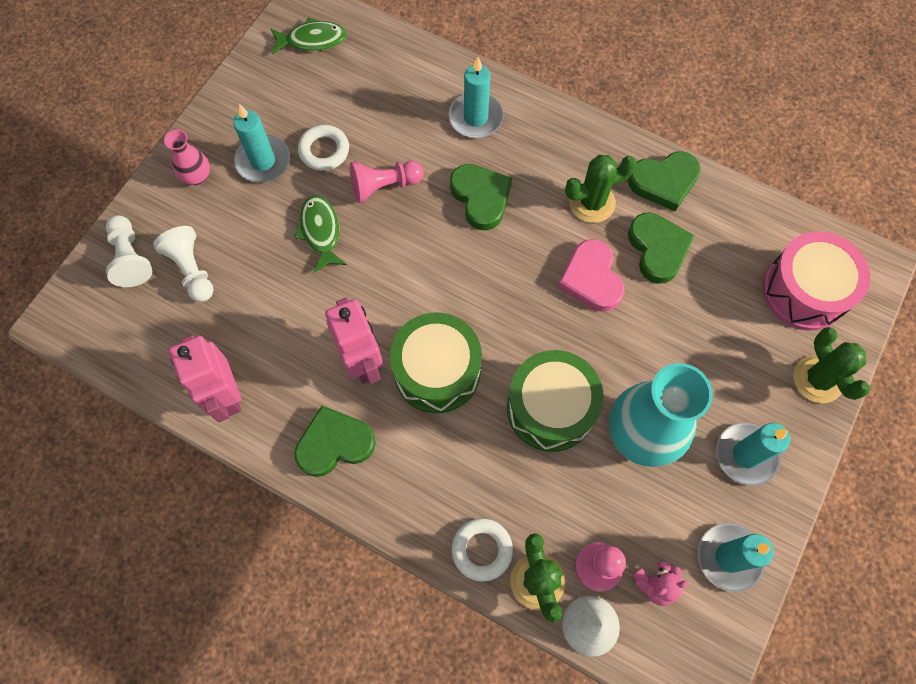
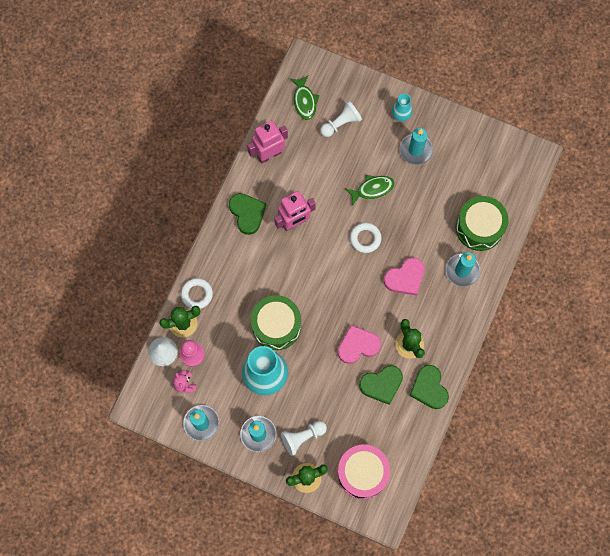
camera: 85 degrees right, 5 degrees up
white pawn [106,215,152,287] -> white pawn moved to [281,421,327,456]
pink vase [164,130,210,185] -> turquoise vase [392,94,413,121]
green fish [271,18,347,54] -> green fish moved to [290,75,319,120]
white ring [298,125,349,171] -> white ring moved to [350,223,382,253]
pink pawn [350,161,424,203] -> none
green drum [390,312,482,413] -> green drum moved to [456,196,509,251]
green heart [450,164,512,231] -> pink heart [384,257,424,296]

